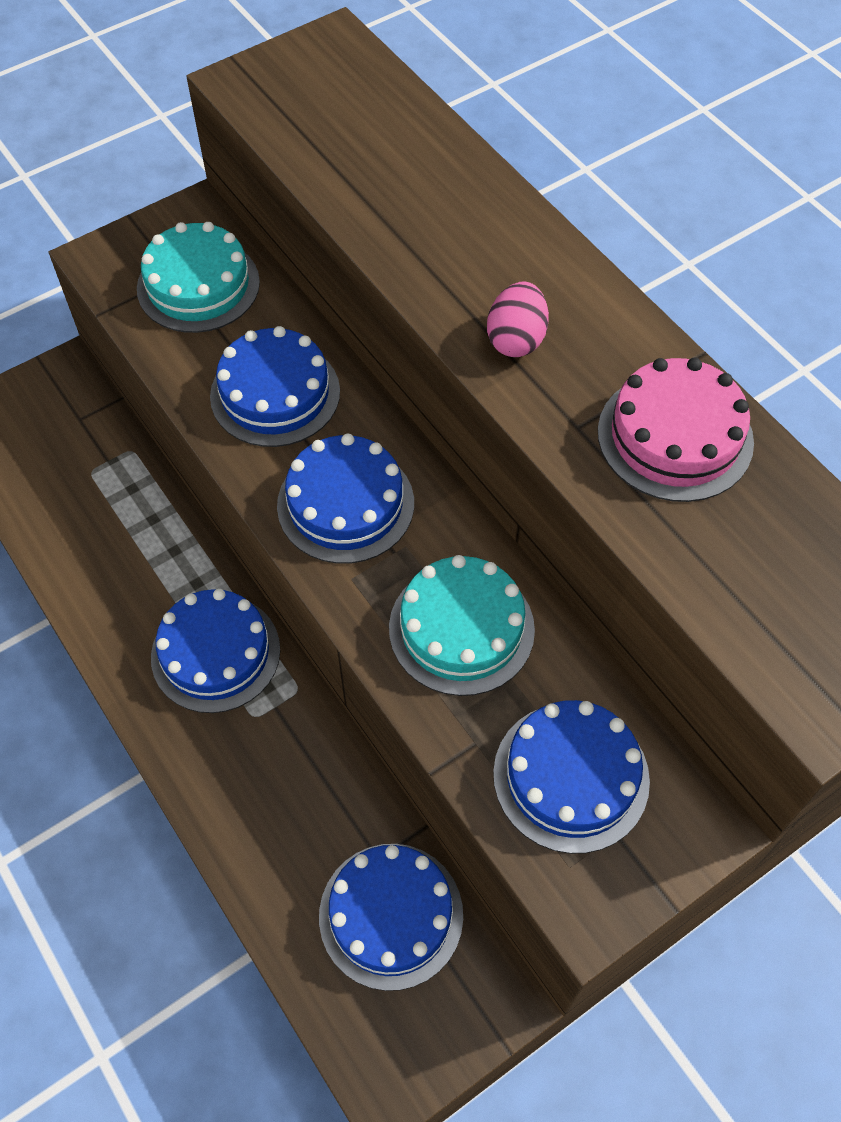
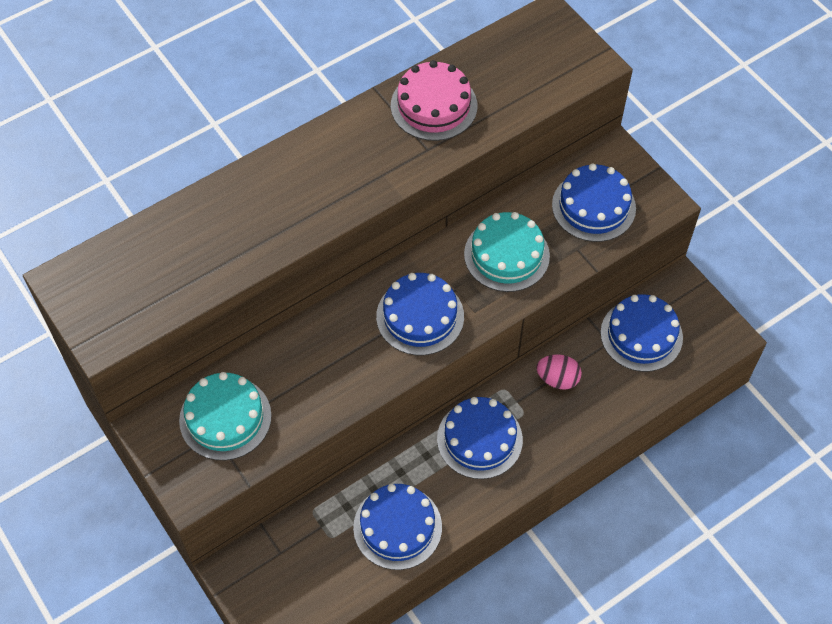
camera: 90 degrees left, 0 degrees up
blue cake [210,326,340,447] -> blue cake moved to [353,484,442,570]
pink egg [487,281,549,357] -> pink egg moved to [536,354,582,390]

